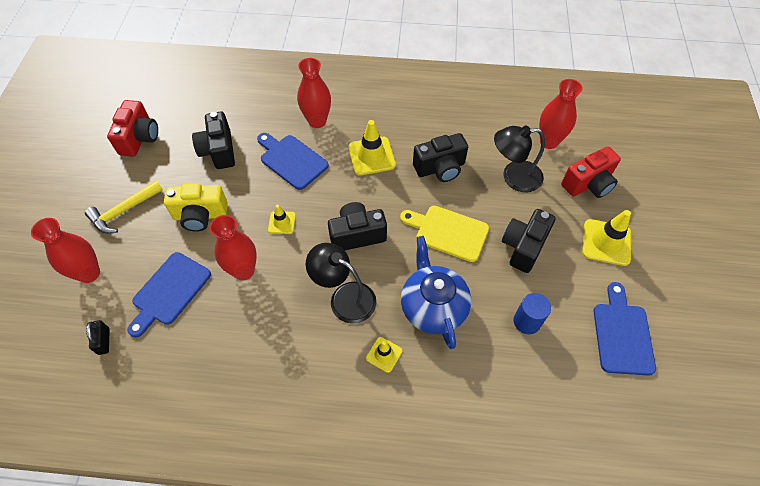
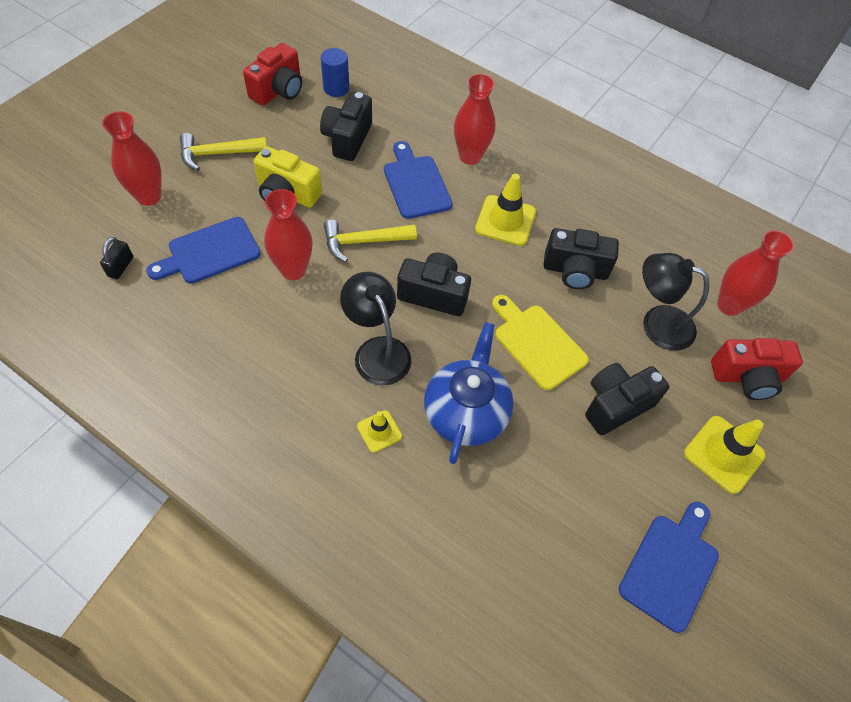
camera: 25 degrees right, 0 degrees up
yellow traffic cone [268,205,296,234] -> yellow hammer [324,220,417,262]
blue cylinder [514,293,551,334] -> blue cylinder moved to [321,48,349,97]

